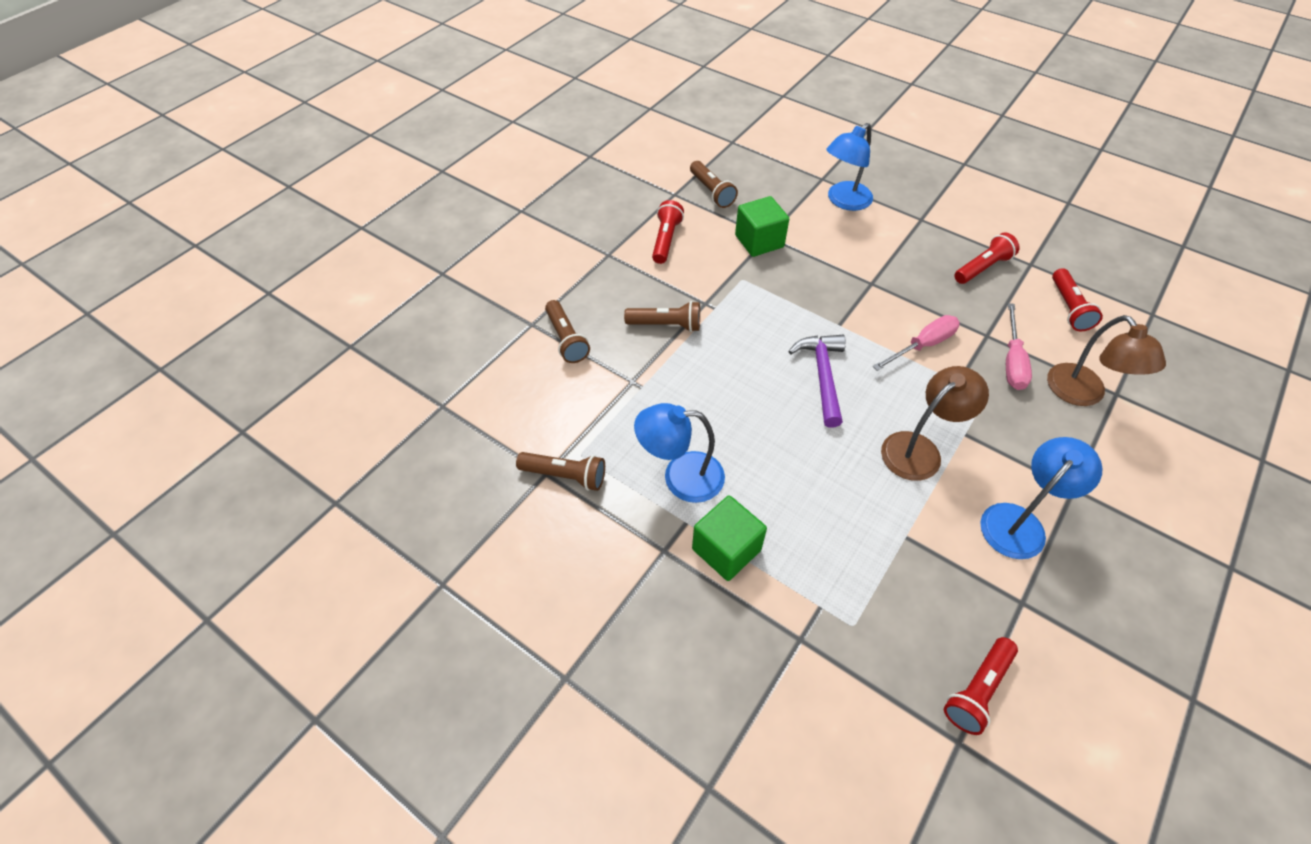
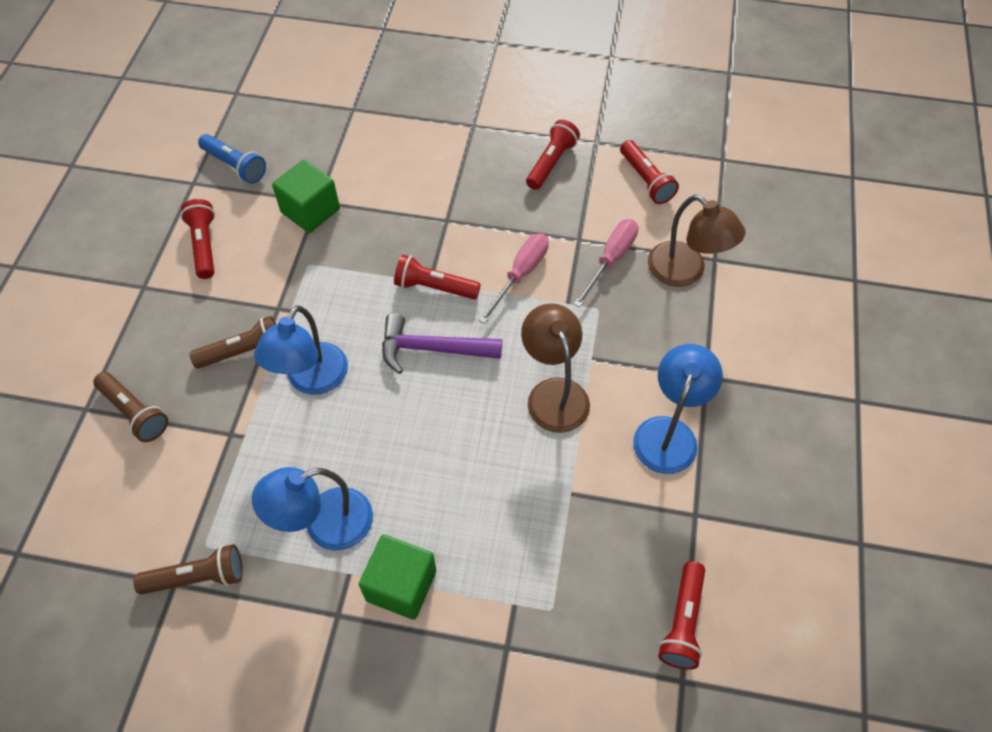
camera: 25 degrees left, 5 degrees up
brown flashlight [690,161,738,208] -> blue flashlight [198,134,266,184]
purple hammer [788,335,846,427] -> purple hammer turned 60 degrees counterclockwise [382,313,502,374]
blue lamp [826,123,873,211] -> blue lamp moved to [254,305,348,395]
brown lamp [881,366,989,481] -> brown lamp turned 45 degrees counterclockwise [521,303,590,433]
pink screwdriver [1006,303,1032,390] -> pink screwdriver turned 135 degrees counterclockwise [574,219,638,308]
none -> red flashlight [394,254,481,299]

